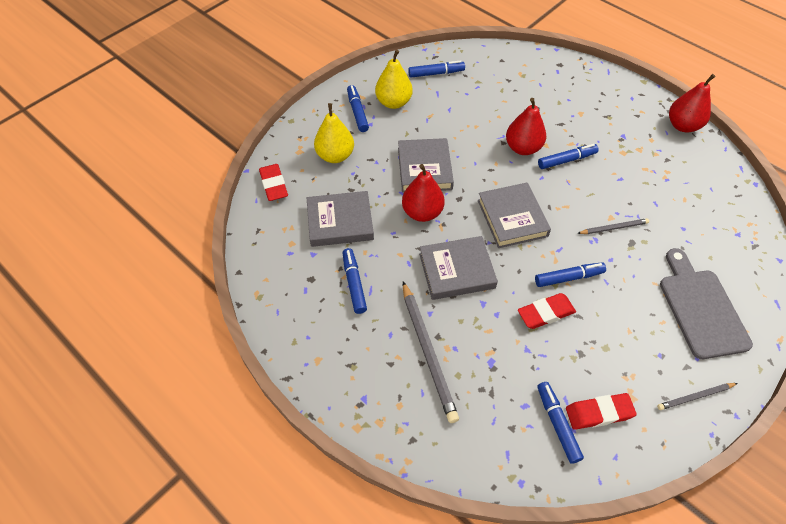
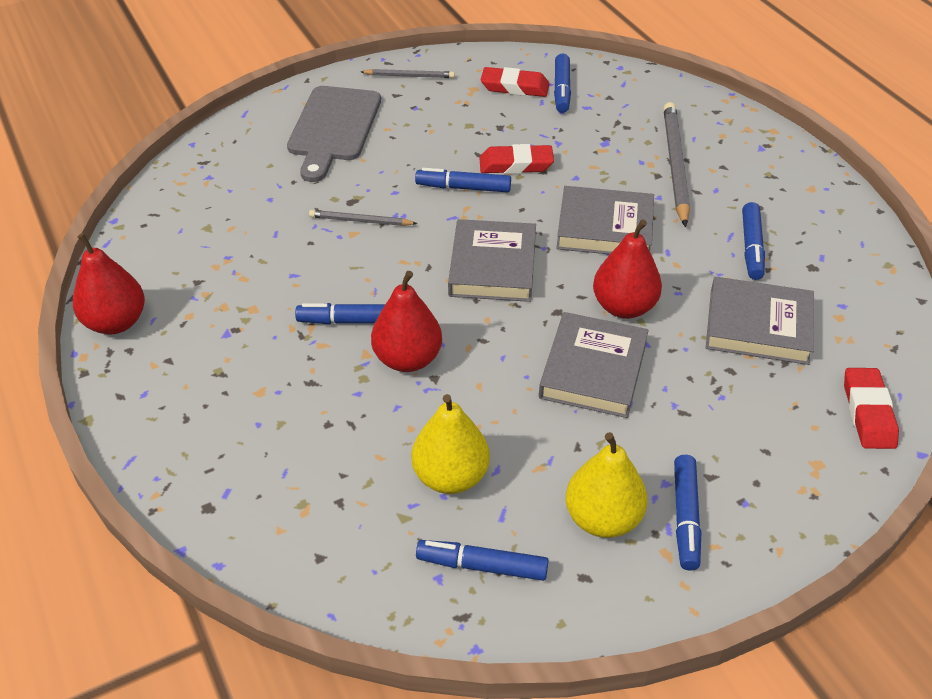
camera: 160 degrees left, 10 degrees down
yellow pear [314,103,354,163] -> yellow pear moved to [411,394,490,494]

